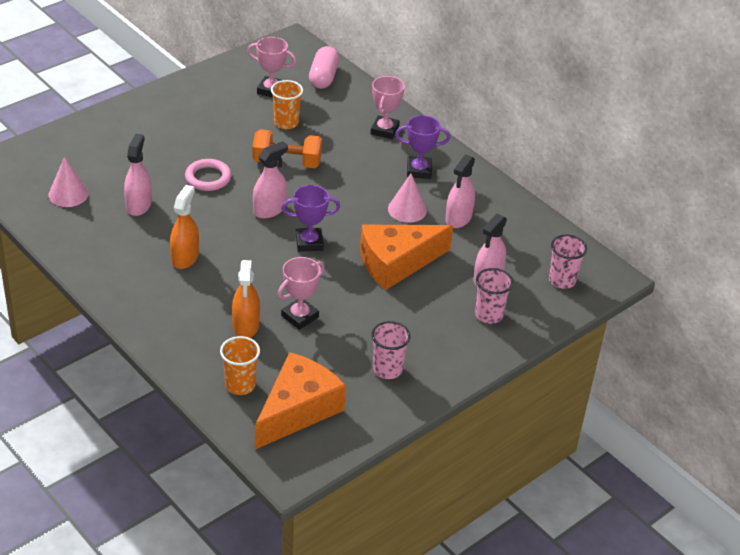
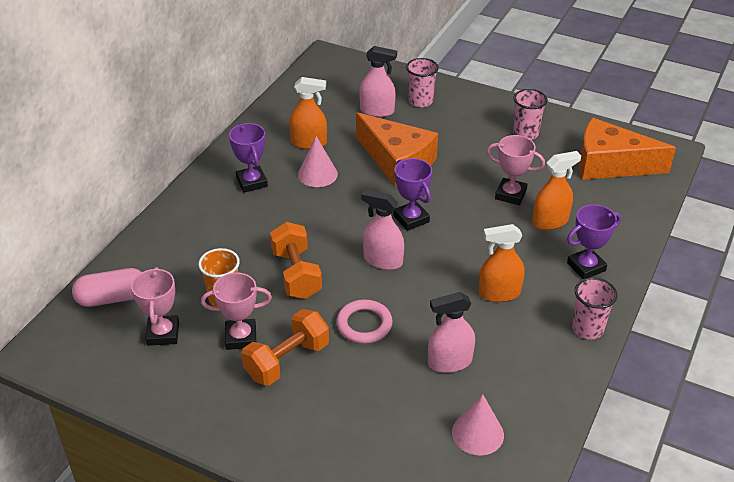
camera: 110 degrees left, 0 degrees up
orange cup [220,336,260,395] -> none
pink trophy [371,76,405,139] -> pink trophy moved to [201,273,272,350]
pink spray bottle [445,155,475,228] -> orange spray bottle [289,77,327,149]
pink cup [549,235,587,289] -> pink cup moved to [572,277,618,339]
none -> orange dumbbell [241,309,329,386]
none -> purple trophy [567,204,621,279]

